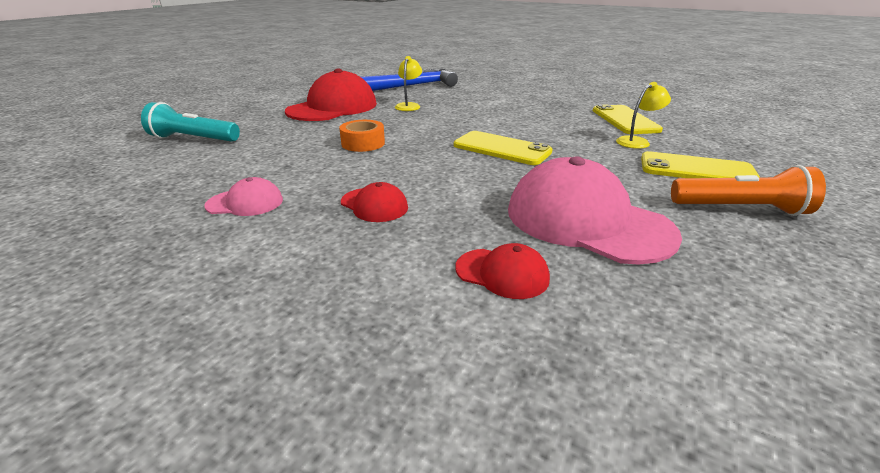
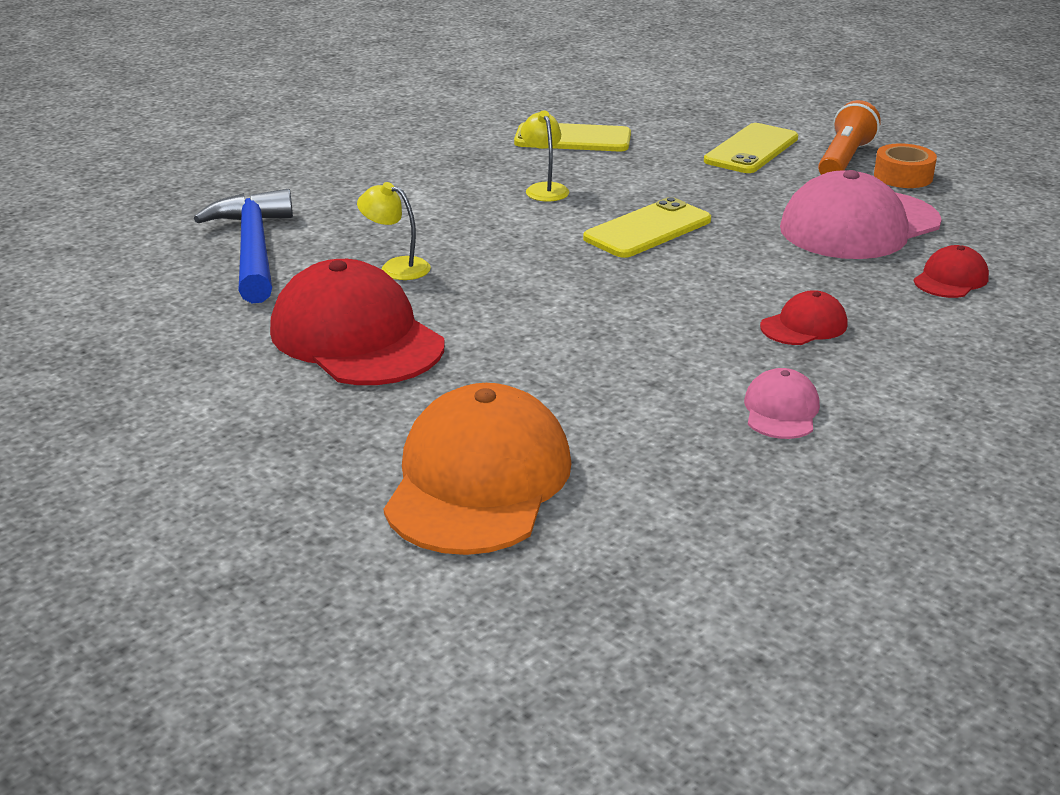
camera: 75 degrees left, 0 degrees up
turquoise flashlight [141,102,240,142] -> orange cap [384,383,572,555]
orange tape [339,120,385,152] -> orange tape moved to [874,143,937,188]
yellow lamp [616,82,671,149] -> yellow lamp moved to [521,110,569,202]

